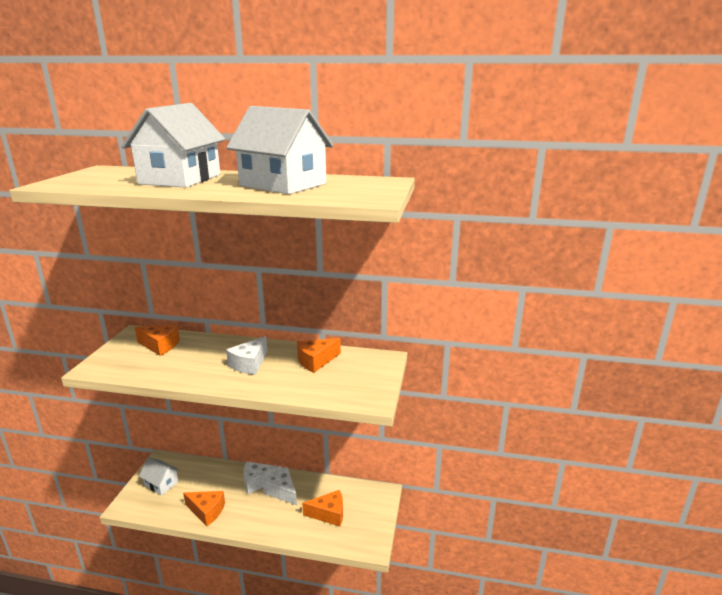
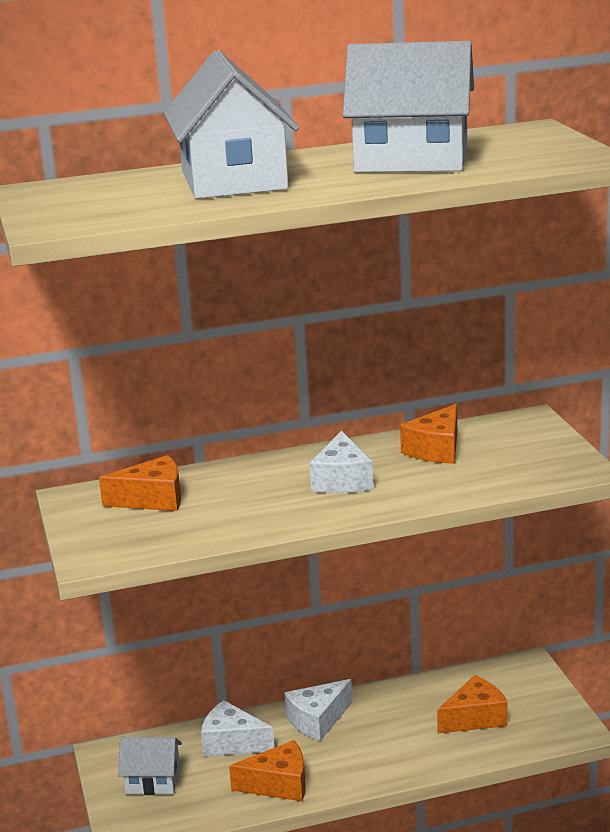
camera: 25 degrees left, 0 degrees up
white cheese [263,467,297,505] -> white cheese moved to [201,700,274,756]

